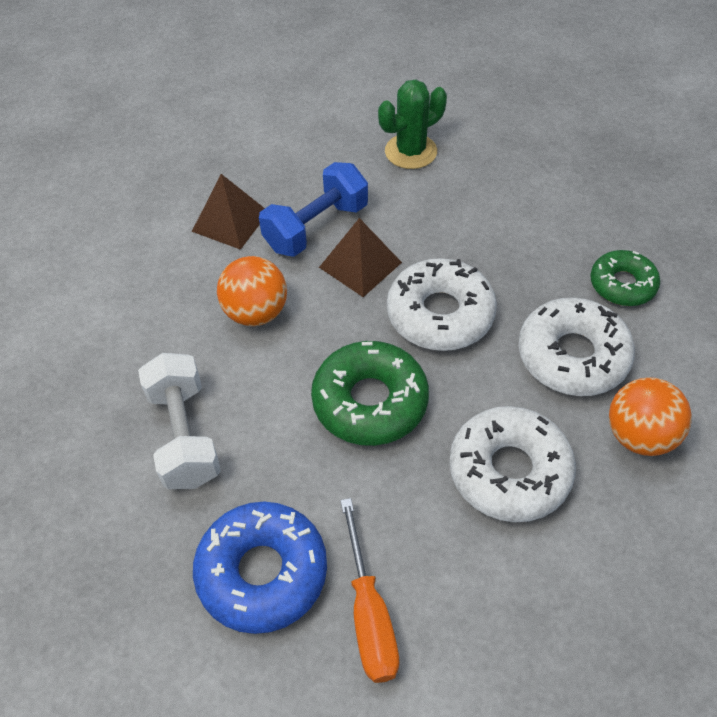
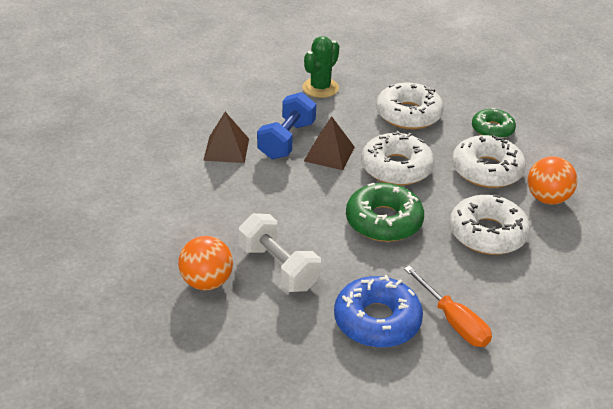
camera: 25 degrees left, 15 degrees down
orange ball [217,256,287,326] -> orange ball moved to [178,236,233,290]
none -> white donut [376,82,444,129]

